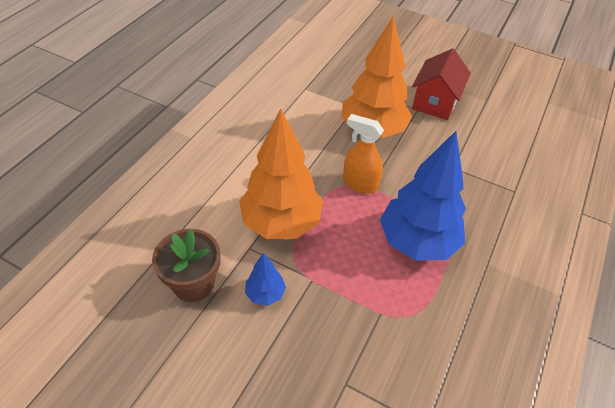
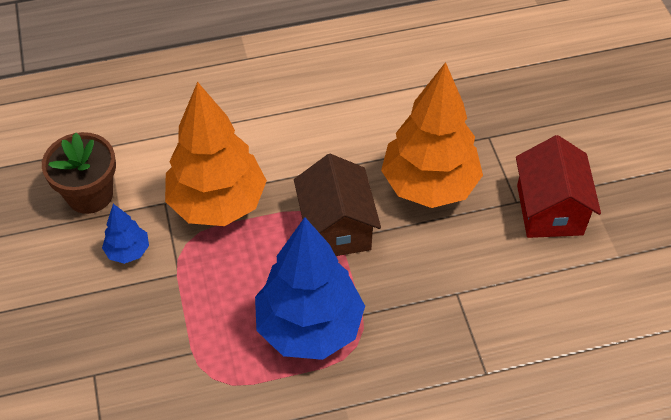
camera: 50 degrees right, 5 degrees up
orange spray bottle [343,114,384,193] -> brown house [294,154,381,256]
red house [412,49,471,120] -> red house turned 75 degrees counterclockwise [516,135,601,238]

